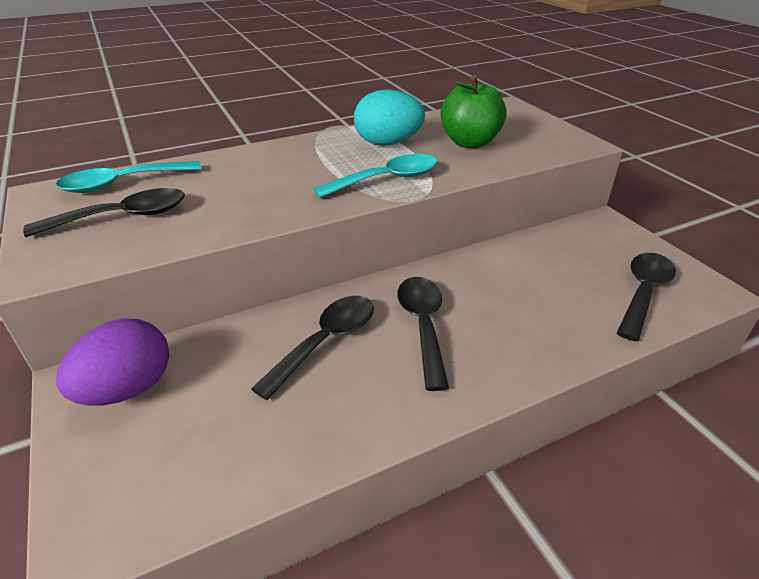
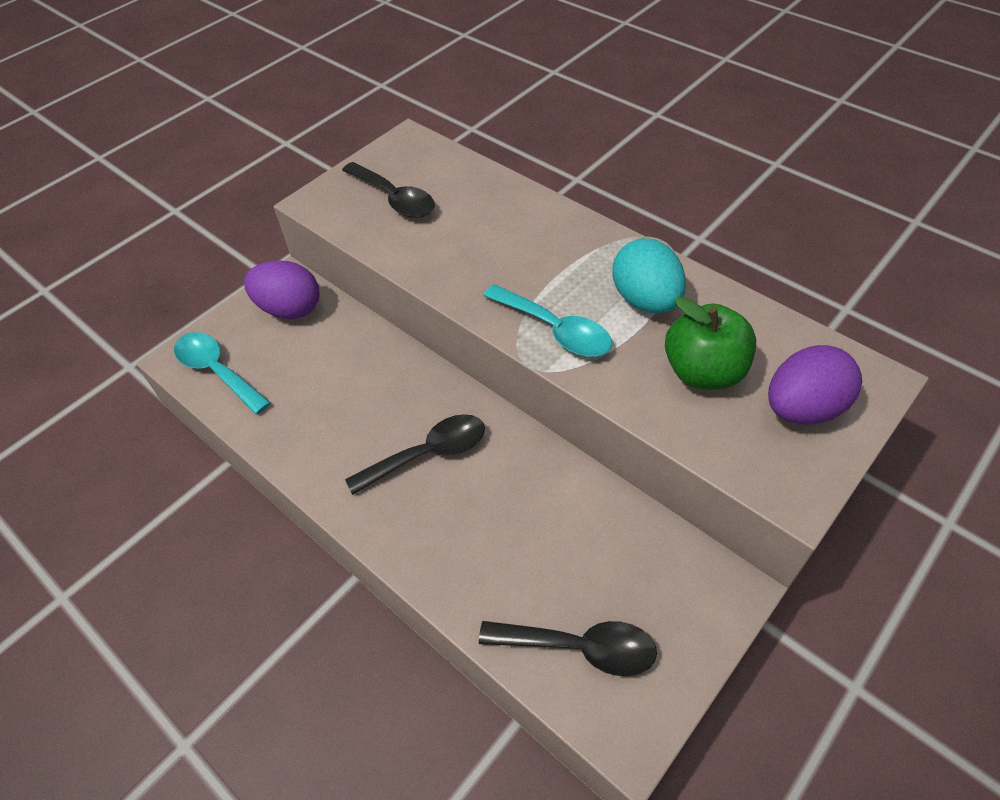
camera: 70 degrees right, 15 degrees up
turquoise spoon [55,161,201,193] -> turquoise spoon moved to [174,332,271,414]
black spoon [251,296,374,400] -> none
none -> purple egg [768,345,862,425]

